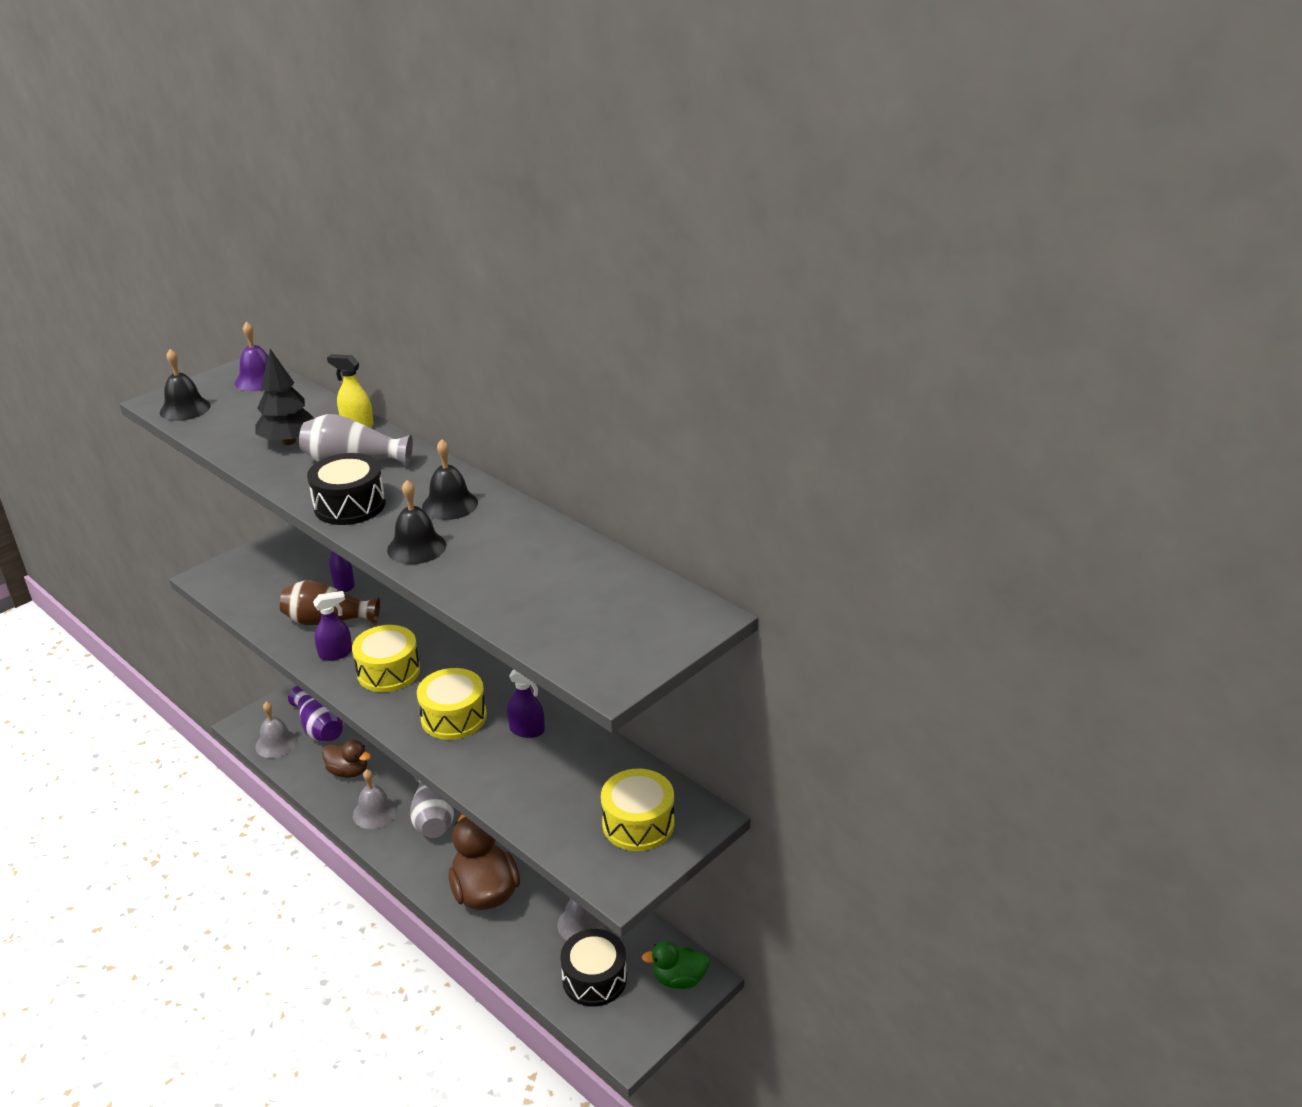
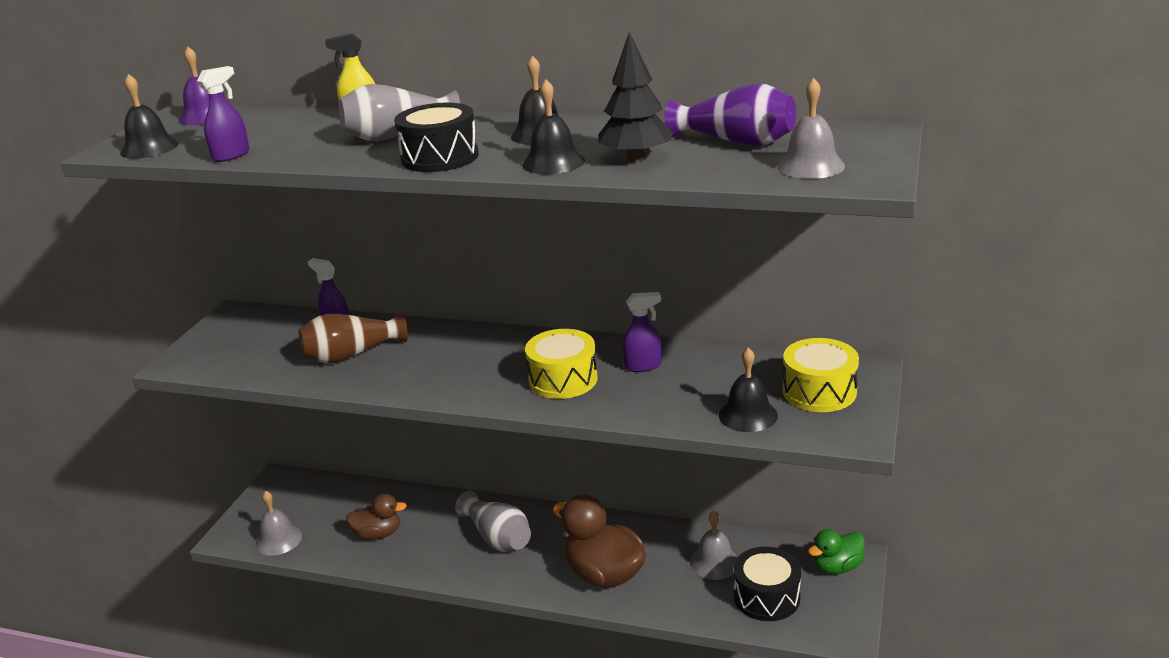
camera: 25 degrees left, 5 degrees down
black tree [256,349,314,445] -> black tree moved to [598,32,673,162]
purple vase [288,686,343,742] -> purple vase moved to [664,83,796,146]
purple spray bottle [313,591,352,661] -> purple spray bottle moved to [197,66,250,162]
yellow drum [352,625,420,692] -> none
grey bell [353,769,397,829] -> grey bell moved to [777,78,845,179]
none -> black bell [719,348,778,432]

